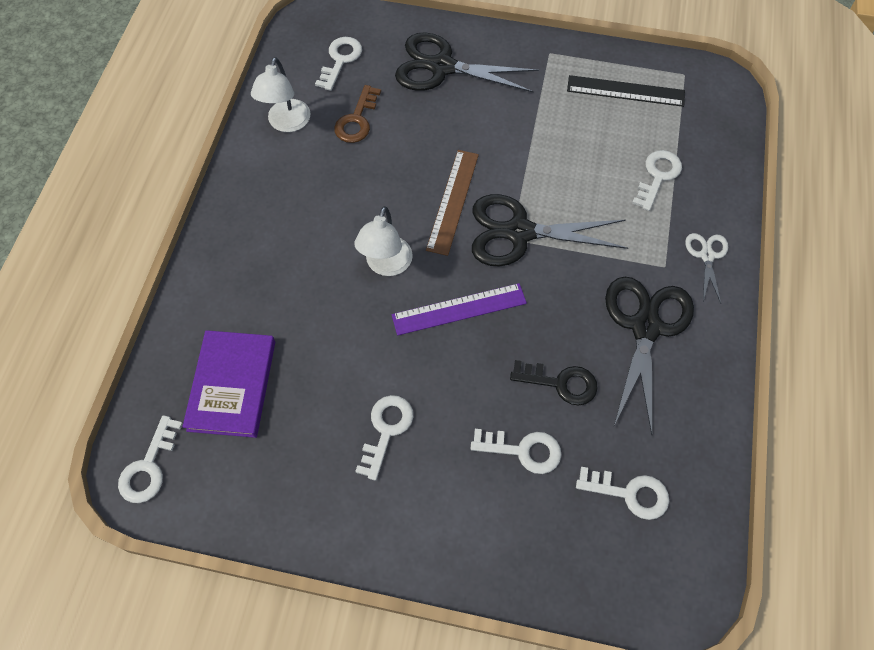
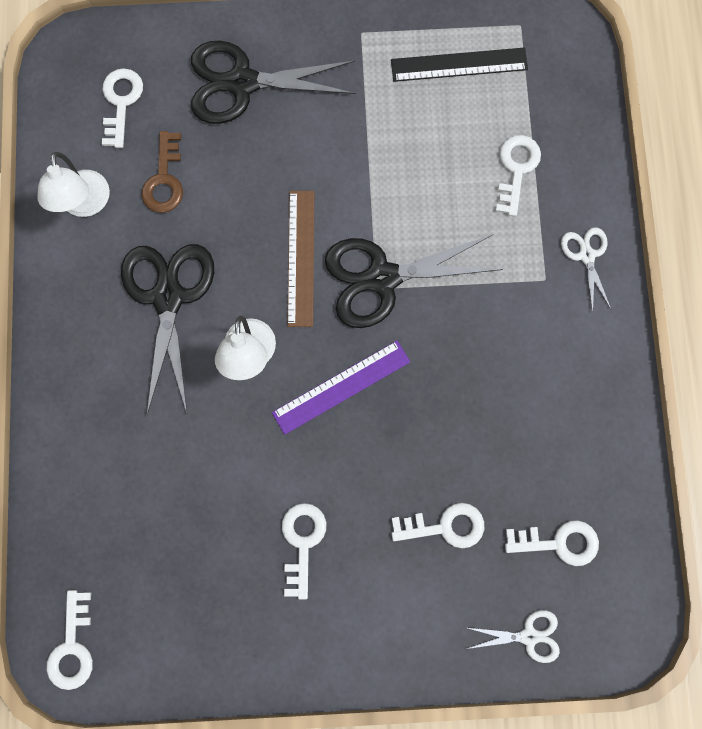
camera: 15 degrees left, 15 degrees up
purple book [182,330,275,438] -> none
black key [510,360,598,406] -> none
black scissors [605,277,694,435] -> black scissors moved to [121,244,214,415]
none -> white scissors [467,610,560,663]

